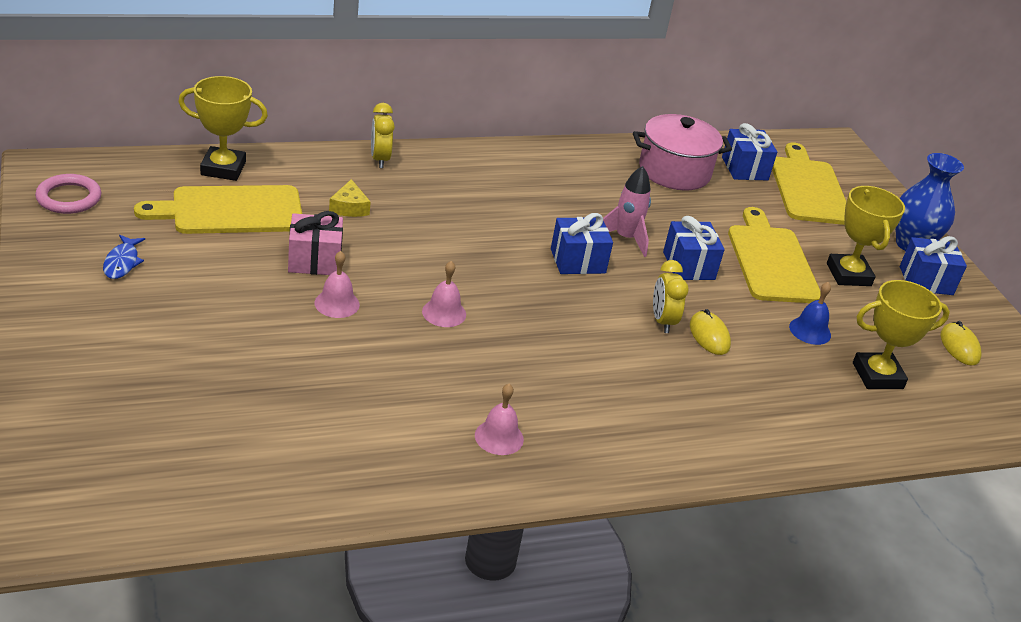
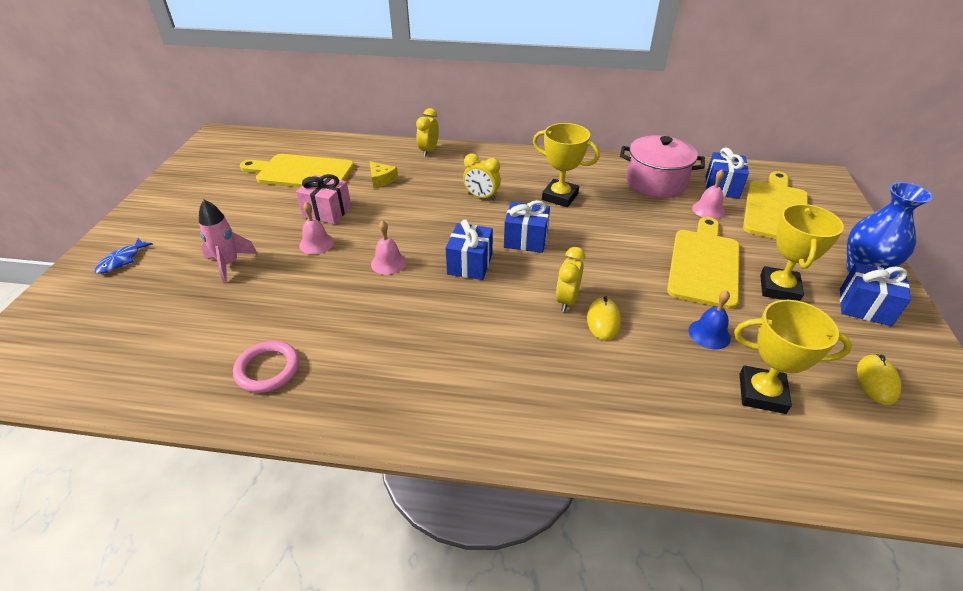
camera: 30 degrees right, 5 degrees up
pink ring [35,174,102,214] -> pink ring moved to [233,341,299,393]
blue fish [103,235,145,279] -> blue fish moved to [95,238,153,274]
yellow trophy [178,76,268,181] -> yellow trophy moved to [533,123,600,207]
yellow cheese [329,179,371,217] -> yellow cheese turned 60 degrees counterclockwise [370,161,398,188]
pink bell [475,384,524,455] -> pink bell moved to [692,169,725,219]
pink rocket [603,166,651,257] -> pink rocket moved to [199,200,258,284]
blue gift [663,216,725,280] -> blue gift moved to [446,219,493,280]
none -> yellow clock [463,154,501,201]

